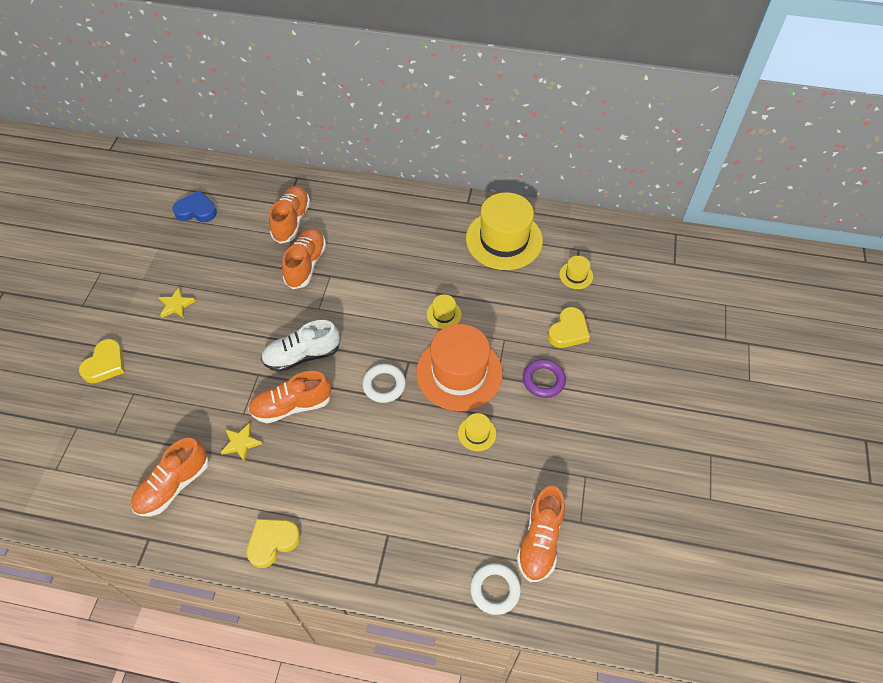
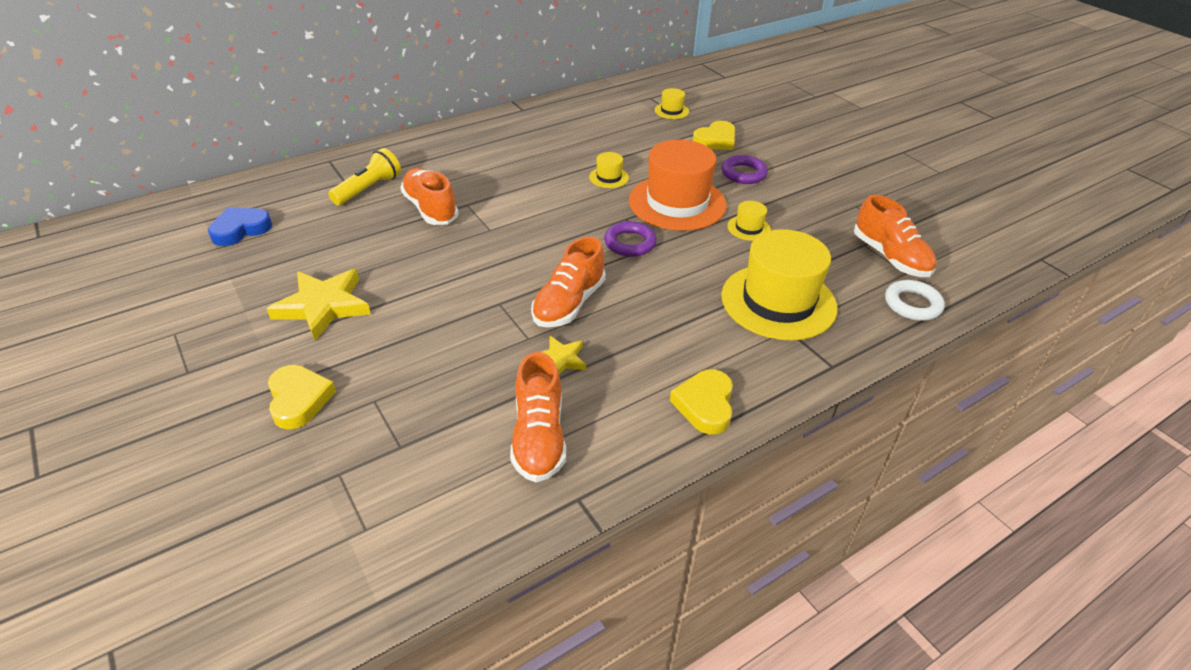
camera: 45 degrees left, 15 degrees down
yellow star [158,288,195,318] -> yellow star [267,269,371,340], size x1.85
white shoe [261,320,340,372] -> none
orange shoe [269,186,310,244] -> yellow flashlight [328,148,401,205]
white ring [362,364,406,403] -> purple ring [604,221,657,257]
yellow hat [466,192,543,270] -> yellow hat moved to [721,229,837,341]
yellow heart [548,307,590,348] -> yellow heart turned 60 degrees clockwise [693,121,735,150]

